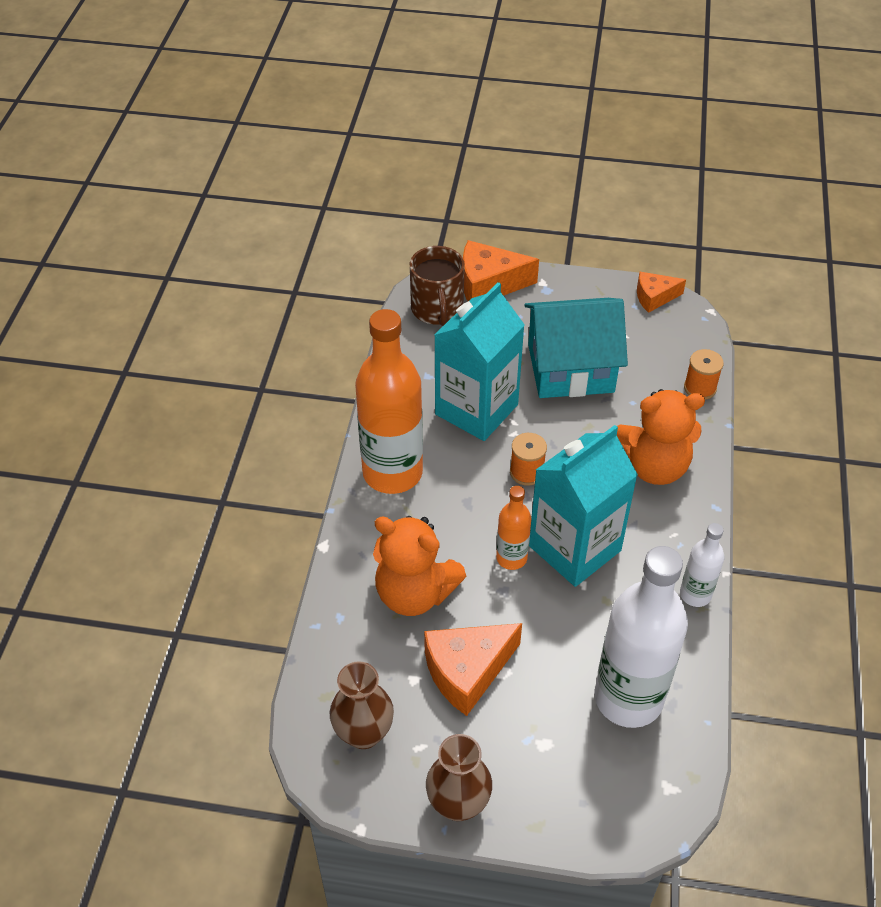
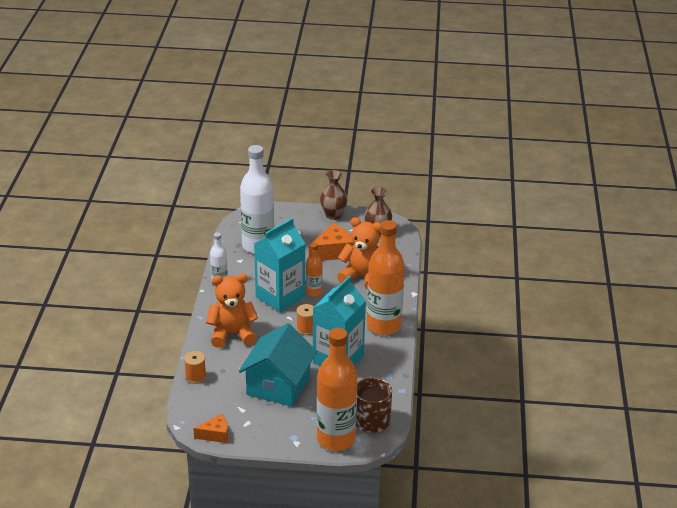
camera: 175 degrees right, 15 degrees down
orange cheese [463,240,539,301] -> orange bottle [317,328,357,451]
turquoise house [524,298,628,398] -> turquoise house turned 60 degrees counterclockwise [239,323,317,407]

